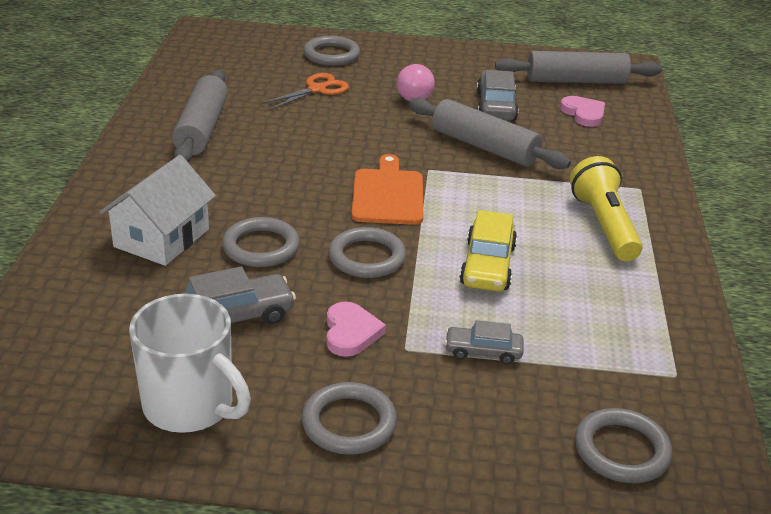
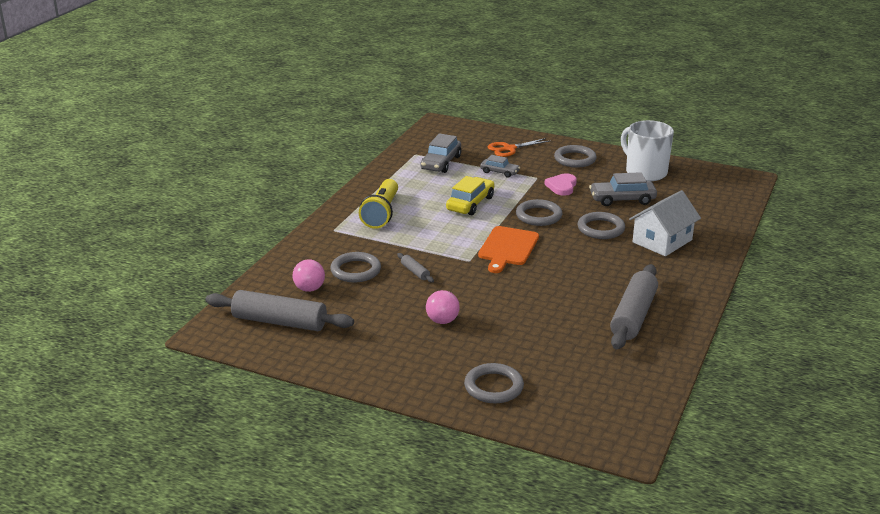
camera: 160 degrees left, 5 degrees down
orange scissors [262,73,349,110] -> orange scissors moved to [488,138,550,157]
grey rolling pin [408,98,571,169] -> grey rolling pin [397,253,434,282], size x0.43
grey car [477,70,519,121] -> grey car moved to [421,133,461,173]
pink heart [560,96,605,127] -> pink ball [292,259,325,292]
grey ring [575,408,672,483] -> grey ring moved to [330,252,381,282]

